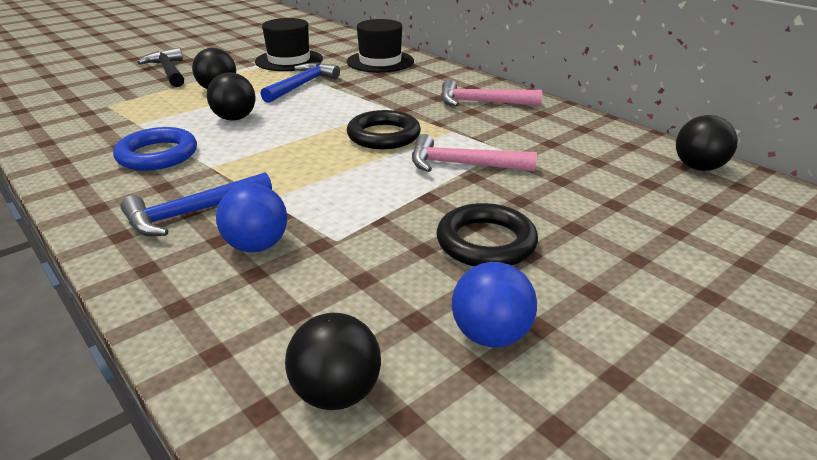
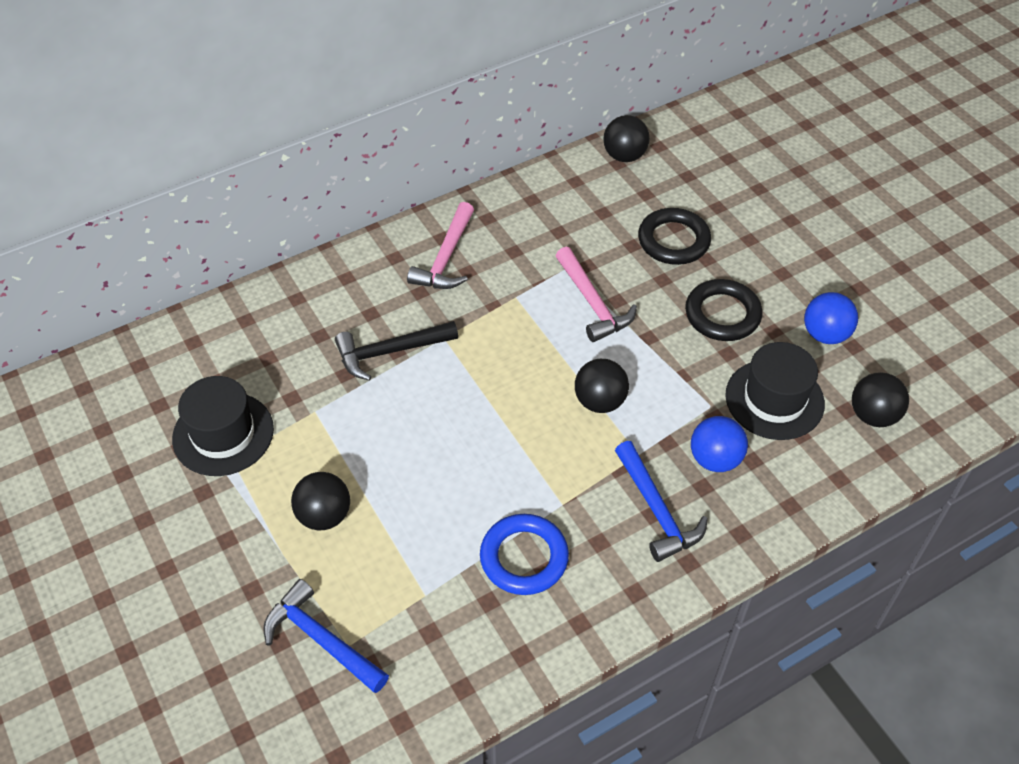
camera: 80 degrees left, 20 degrees up
black hammer [137,48,184,87] -> black hammer moved to [335,321,458,381]
black ball [207,72,255,121] -> black ball moved to [575,359,629,413]
blue hammer [261,63,340,103] -> blue hammer moved to [263,579,389,693]
black hat [347,19,414,73] -> black hat moved to [725,342,825,440]
black ring [347,110,421,149] -> black ring moved to [638,208,711,265]
pink hammer [412,134,537,172] -> pink hammer turned 45 degrees counterclockwise [556,247,637,342]

